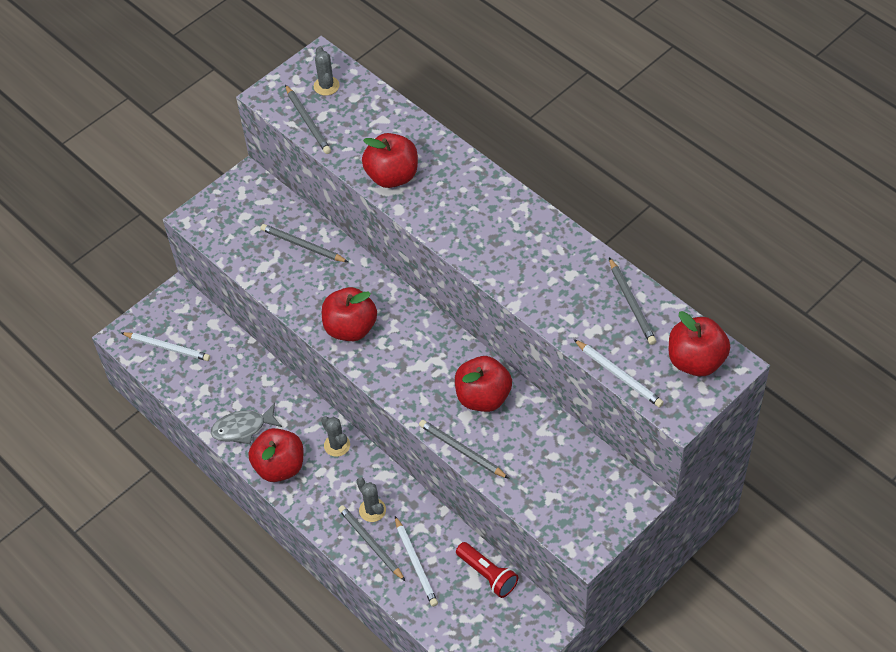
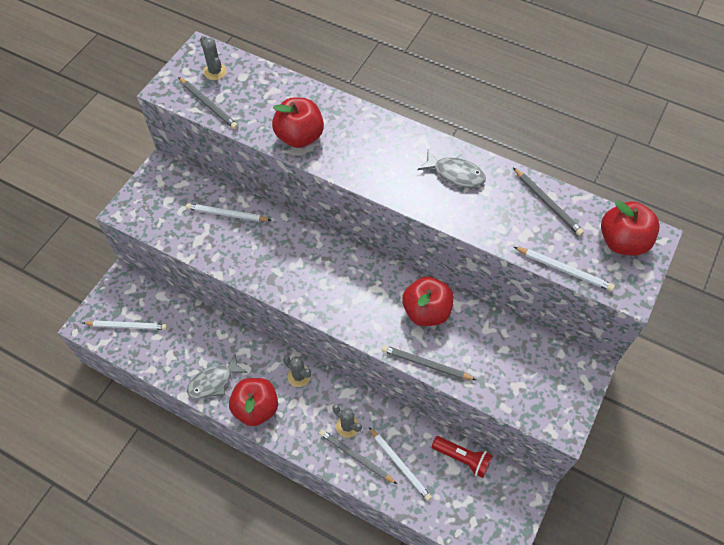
camera: 20 degrees left, 5 degrees up
grey pencil [261,224,348,262] -> white pencil [186,203,271,221]
red apple [322,287,377,341] -> none
none -> grey fish [417,150,486,188]

